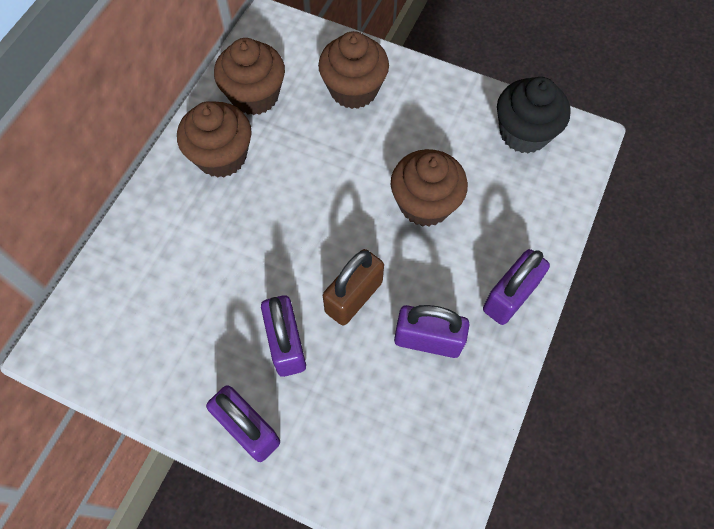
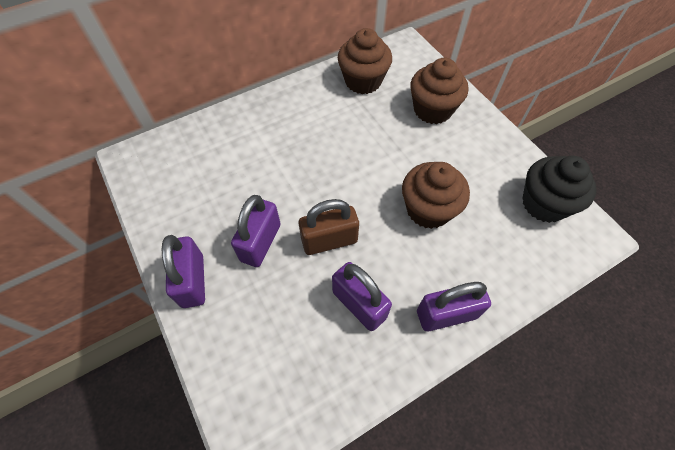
camera: 35 degrees right, 5 degrees down
brown cupcake [177,101,252,178] -> none

